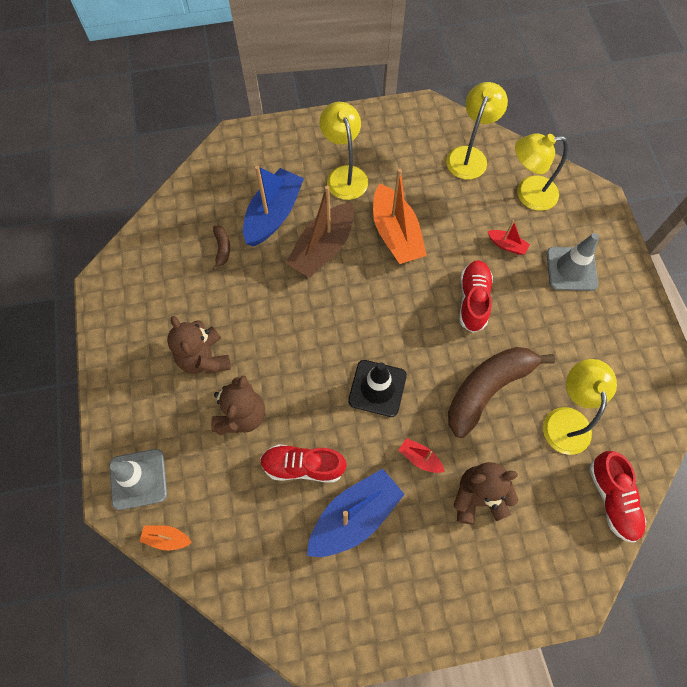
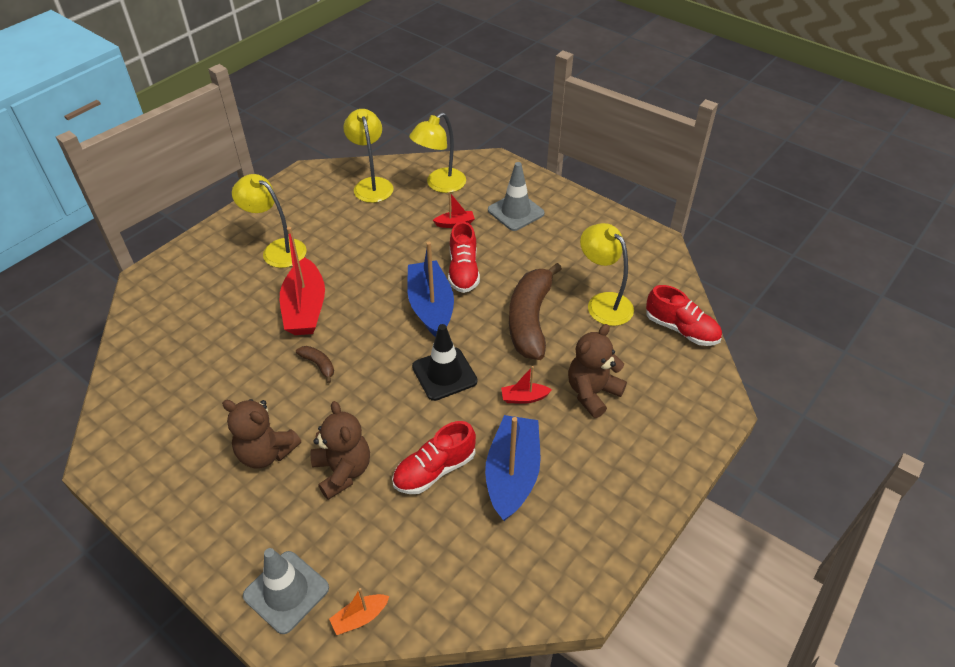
camera: 40 degrees left, 20 degrees down
brown banana [213,226,230,270] -> brown banana moved to [296,346,334,383]
blue boat [243,165,304,246] -> blue boat moved to [407,242,454,337]
brown boat [286,185,354,278] -> red boat [280,227,325,335]
orange boat [373,169,427,264] -> none
red shoe [459,260,493,333] -> red shoe turned 150 degrees counterclockwise [448,221,480,293]

